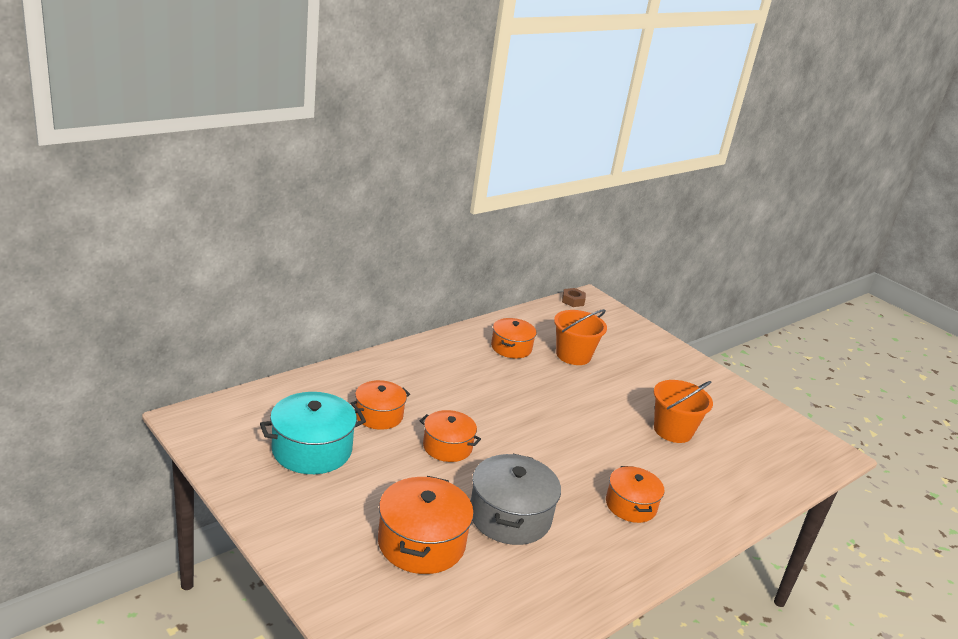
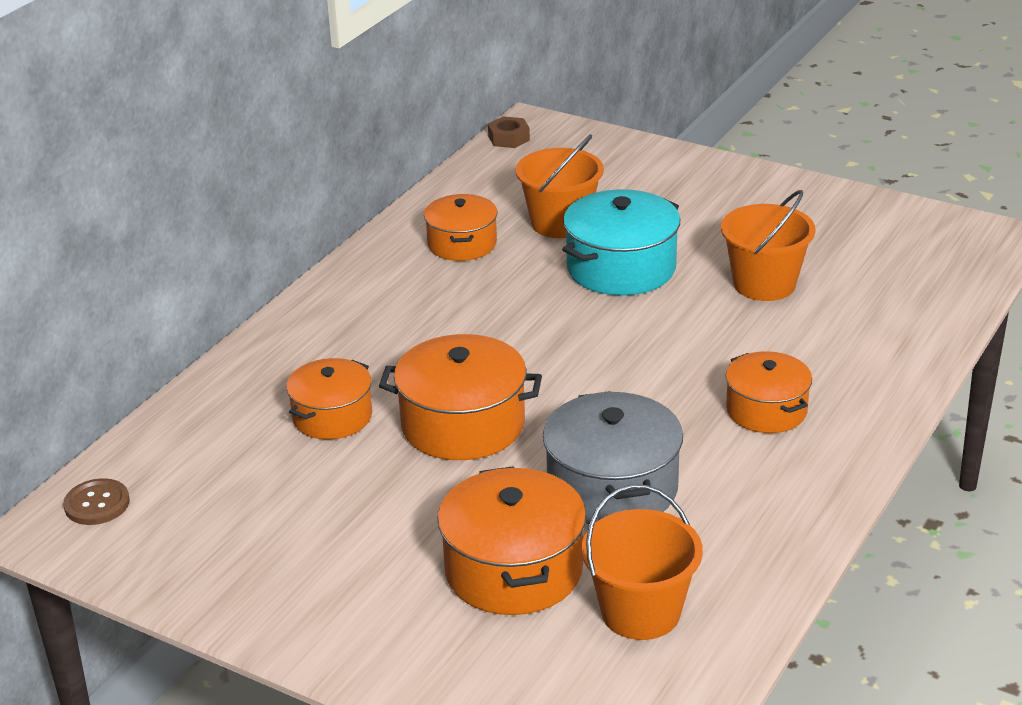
camera: 15 degrees left, 5 degrees up
turquoise pot [260,392,366,474] -> turquoise pot moved to [562,189,680,296]
orange pot [420,410,481,462] -> orange pot [379,334,542,460], size x1.53
none -> brown button [63,478,130,525]
none -> orange bucket [582,484,703,640]

